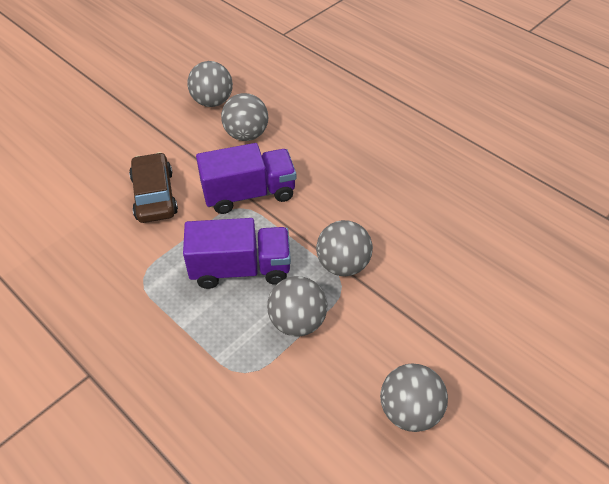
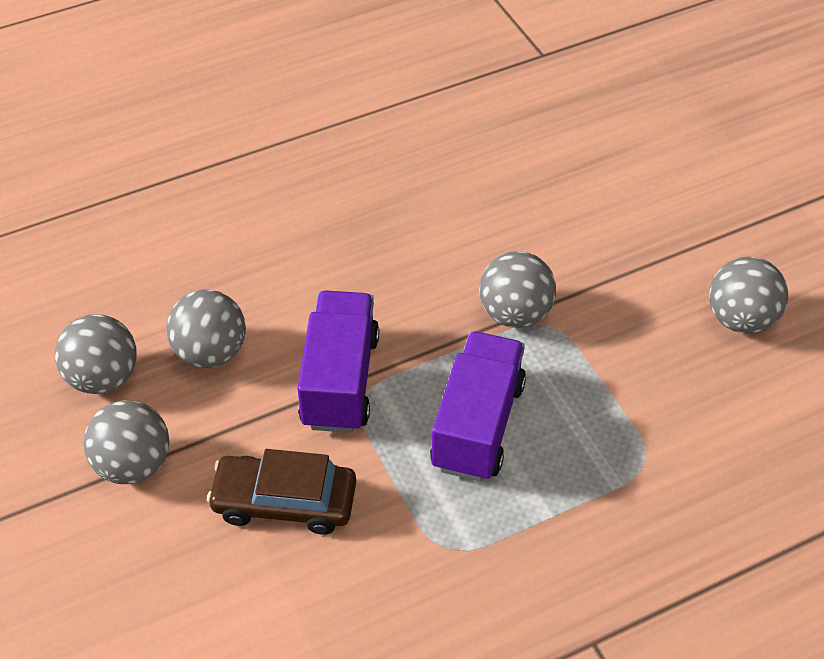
camera: 70 degrees left, 0 degrees up
grey ball [267,276,327,337] -> grey ball moved to [83,400,169,484]

